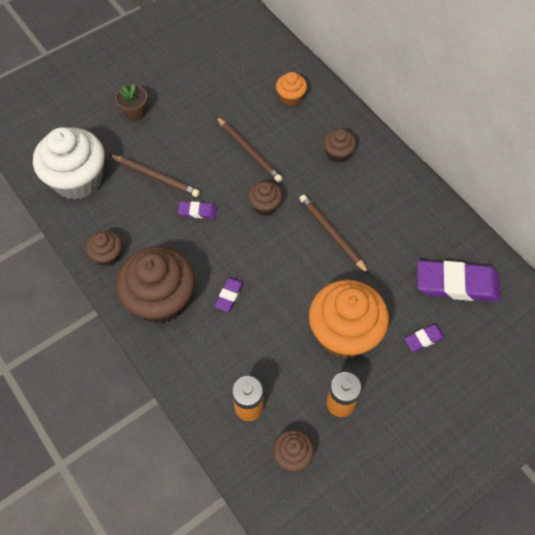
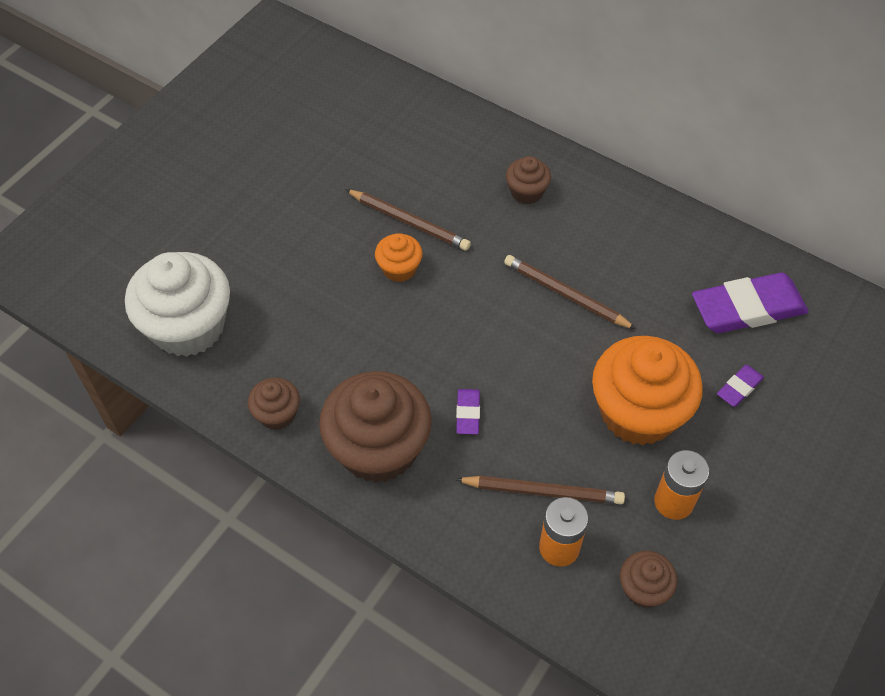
camera: 20 degrees left, 5 degrees down
brown pencil [109,154,200,197] -> brown pencil moved to [455,476,625,504]
brown flower pot [115,84,148,121] -> none
purple eraser [178,201,216,219] -> none
brown cupcake [248,181,282,216] -> none
orange cupcake [276,72,307,106] -> orange cupcake moved to [375,233,422,282]

